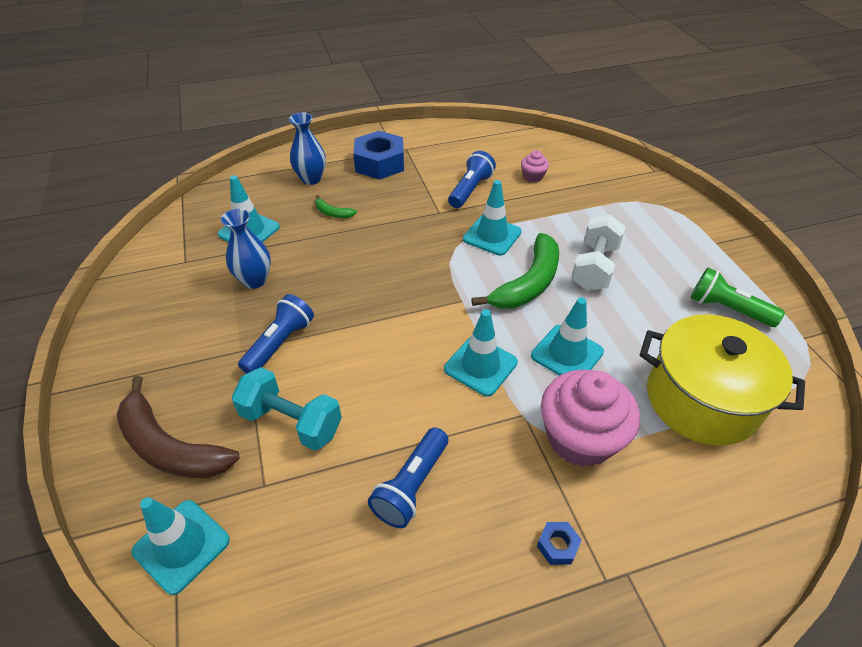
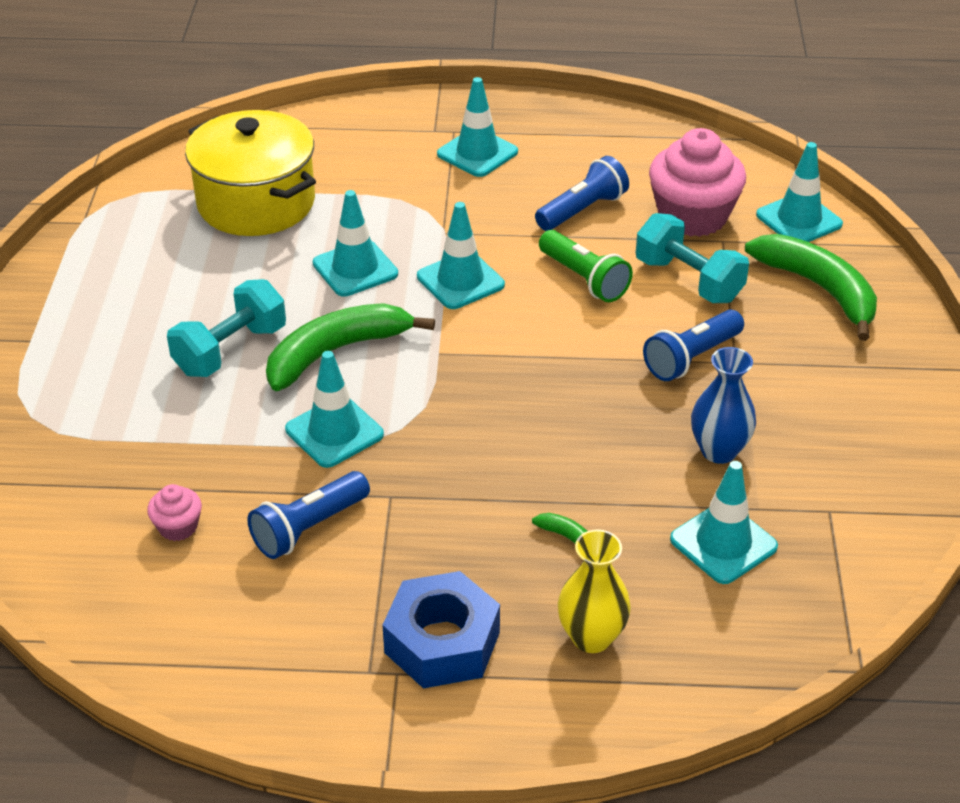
camera: 160 degrees left, 5 degrees down
brown banana [116,376,240,478] -> green banana [745,234,877,341]
blue vase [289,112,326,185] -> yellow vase [558,529,631,653]
blue nut [537,522,582,565] -> turquoise traffic cone [437,77,518,177]
pink cupcake [541,370,640,467] -> pink cupcake moved to [649,128,746,237]
white dumbbell [571,214,625,291] -> turquoise dumbbell [167,279,286,377]
green flashlight [691,268,785,327] -> green flashlight moved to [539,230,633,302]

